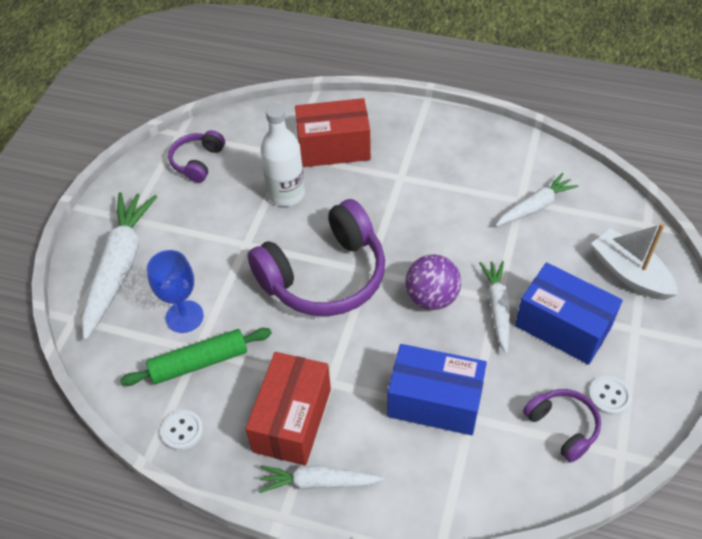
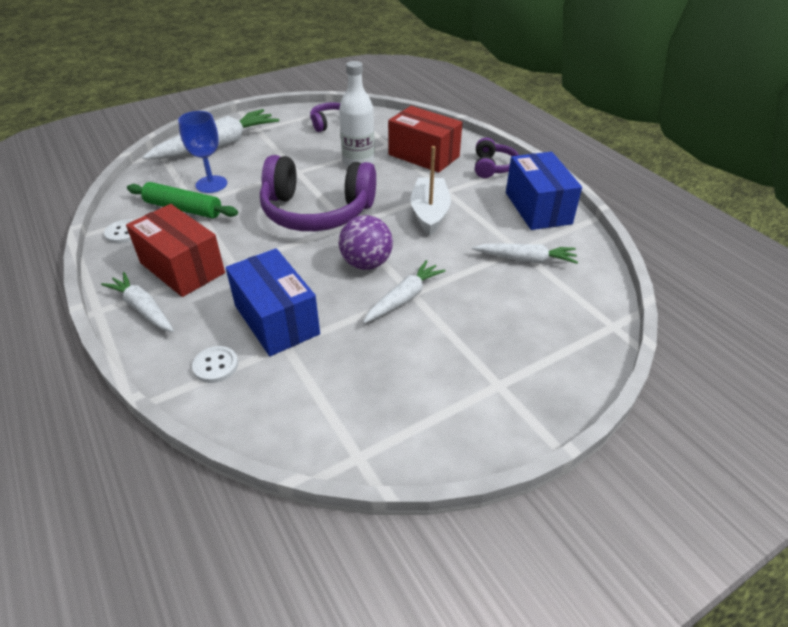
camera: 40 degrees right, 10 degrees down
red box [245,352,331,466] -> red box turned 75 degrees clockwise [126,204,225,297]
blue box [515,262,623,365] -> blue box moved to [506,152,582,230]
purple headphones [523,389,601,463] -> purple headphones moved to [475,138,519,178]
white button [588,376,632,415] -> white button moved to [192,346,238,383]
white boat [591,223,678,300] -> white boat moved to [411,146,451,236]

